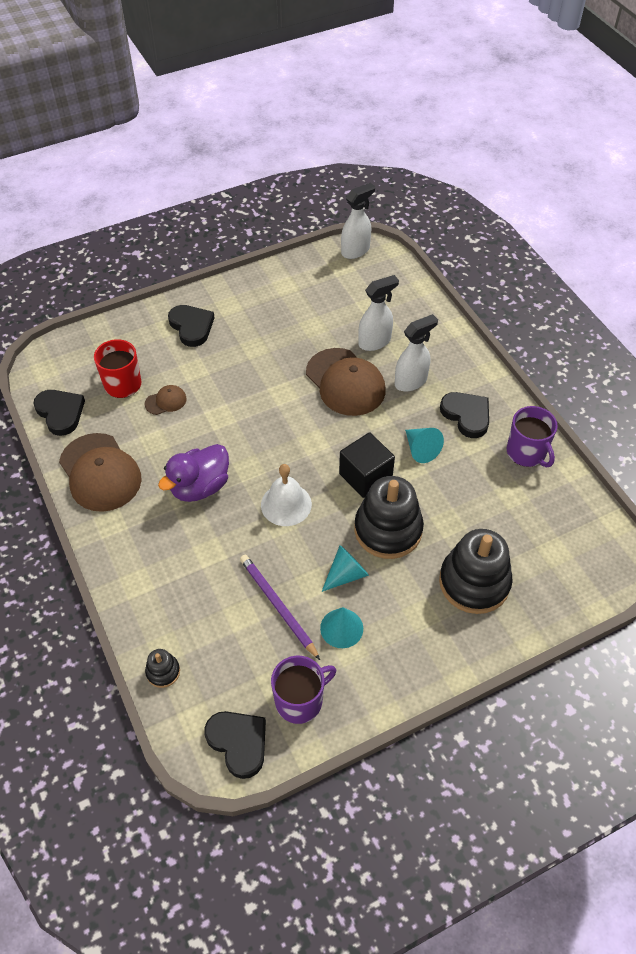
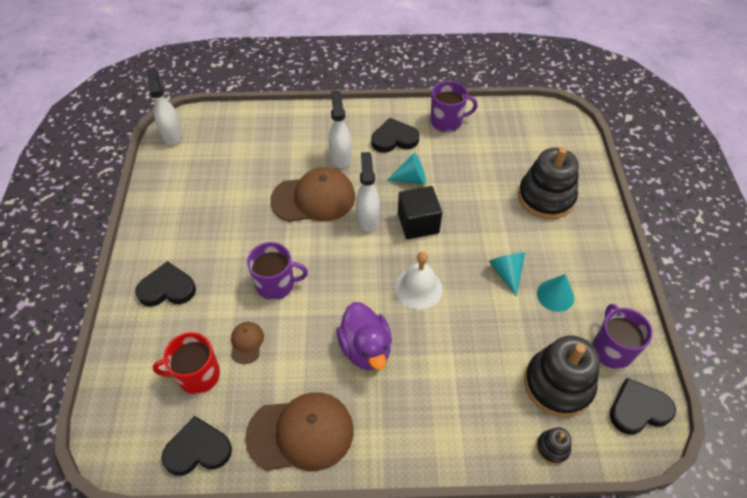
camera: 65 degrees left, 0 degrees up
purple pencil [240,555,320,660] -> none
black stacking toy [354,476,424,559] -> black stacking toy moved to [524,335,600,417]
white spray bottle [358,275,399,351] -> white spray bottle moved to [356,152,380,232]
none -> purple mug [247,242,308,300]

